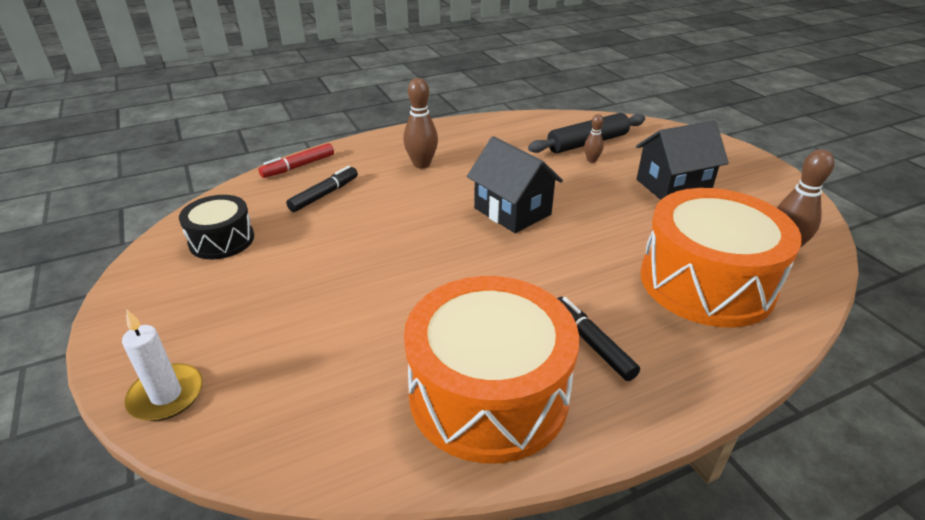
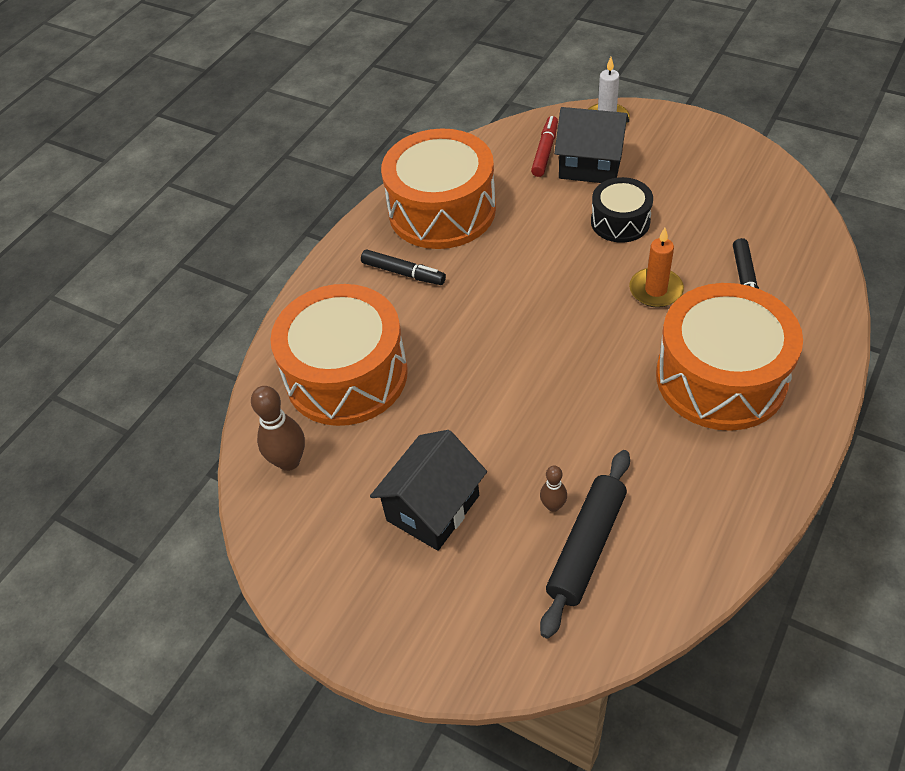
camera: 150 degrees right, 15 degrees up
black drum [179,195,254,260] -> black drum moved to [591,177,653,243]
red marker [258,143,334,178] -> red marker moved to [531,116,558,177]
brown bowling pin [403,78,438,169] -> orange drum [656,283,803,431]
black house [467,136,563,233] -> black house moved to [554,107,629,183]
none -> orange candle [629,228,684,308]

